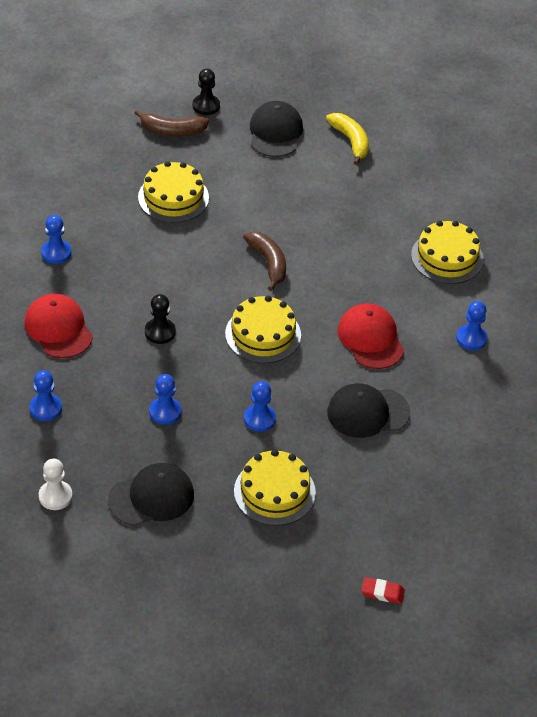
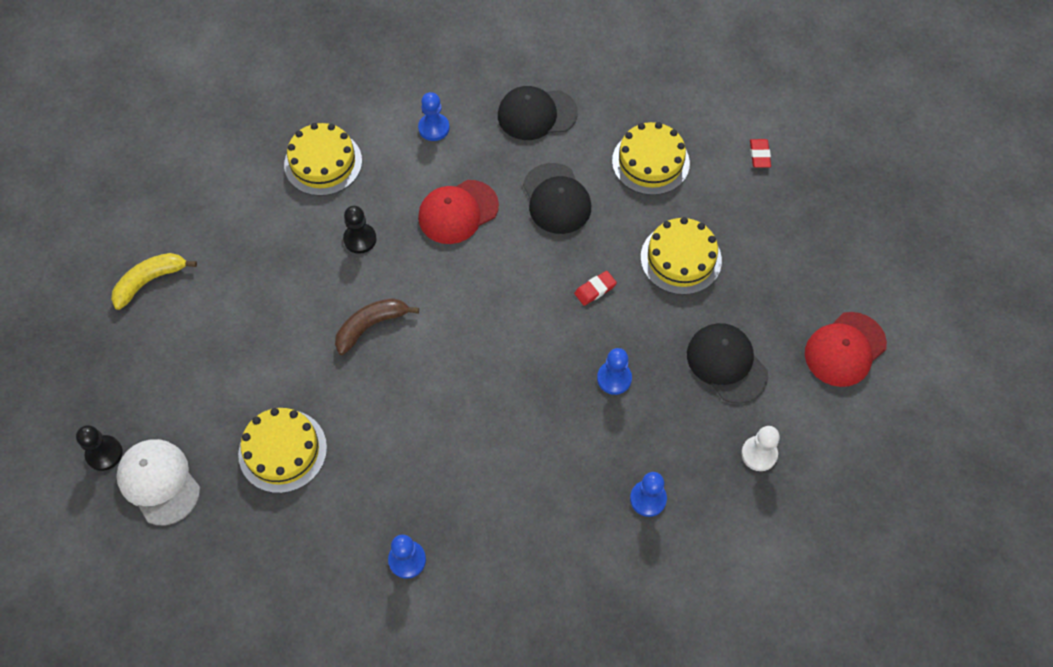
camera: 100 degrees left, 15 degrees up
red cap [24,293,93,358] -> red cap moved to [805,312,887,387]
brown banana [135,110,209,136] -> white cap [116,439,200,525]
black pawn [145,294,176,344] -> black pawn moved to [343,206,377,254]
yellow cake [225,295,301,363] -> yellow cake moved to [612,122,690,195]
blue pawn [244,381,276,432] -> red eraser [574,271,617,306]
black cap [250,101,303,157] -> black cap moved to [498,86,578,140]

